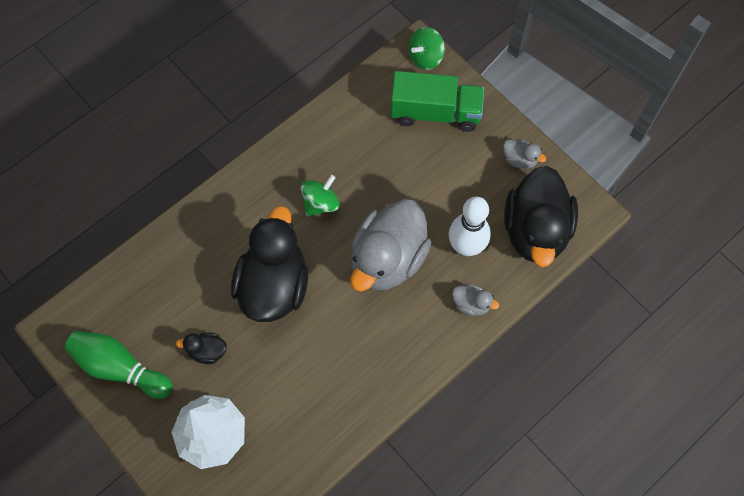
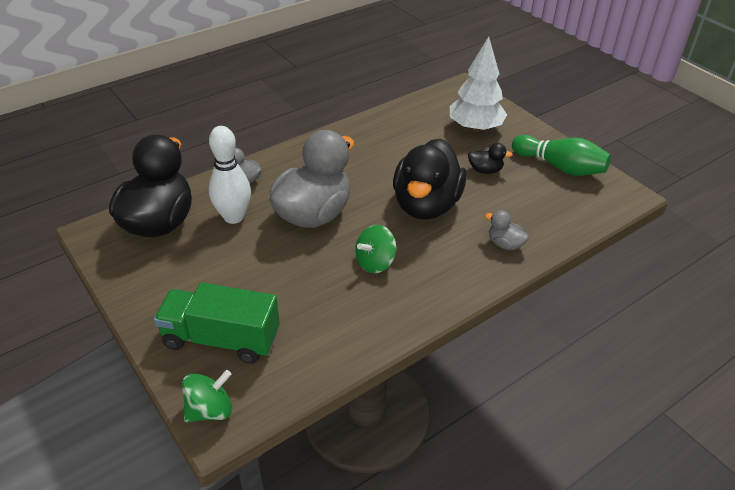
camera: 175 degrees left, 25 degrees down
grey duck [503,139,546,169] -> grey duck moved to [485,210,529,250]

